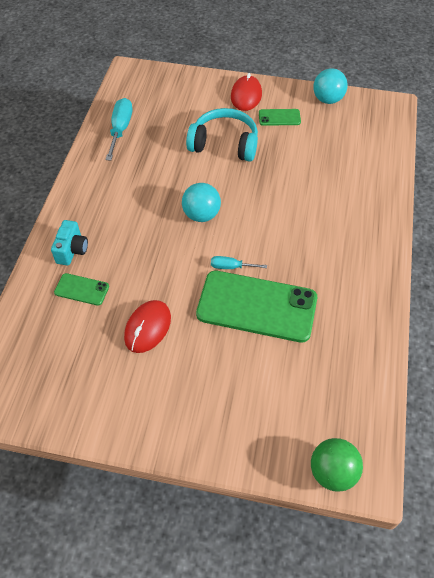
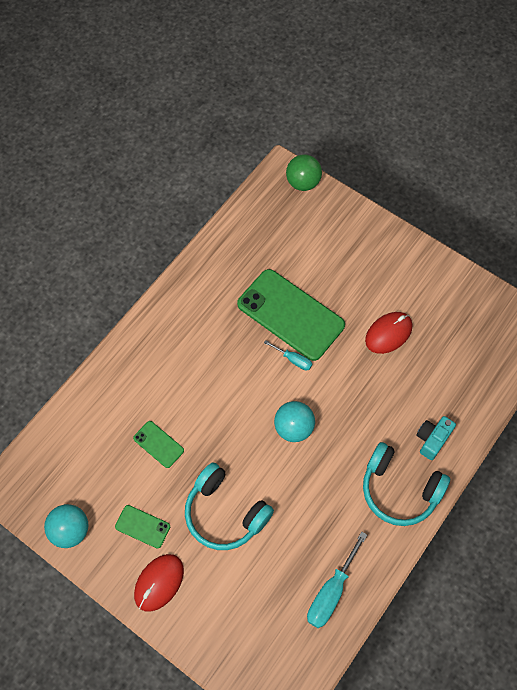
camera: 155 degrees left, 10 degrees up
green phone [54,273,109,306] -> green phone moved to [133,421,184,468]
none -> turquoise headphones [363,442,450,526]

